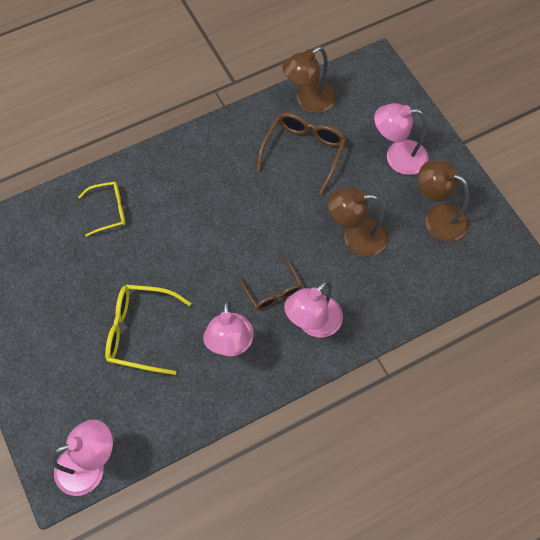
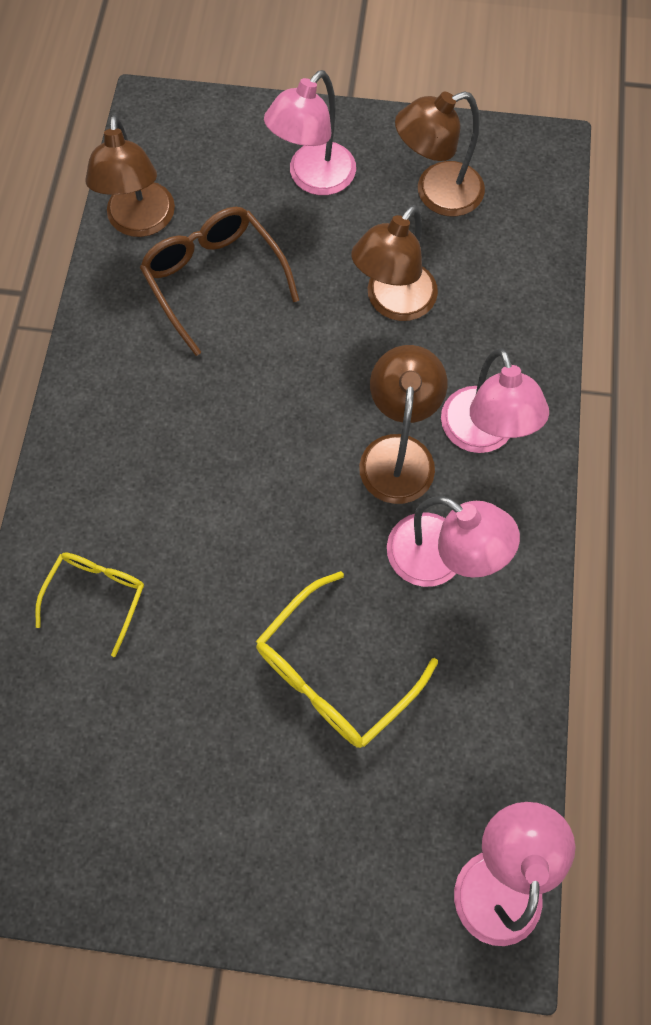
camera: 55 degrees left, 5 degrees up
brown glasses [239,257,302,310] -> brown lamp [359,345,447,504]

